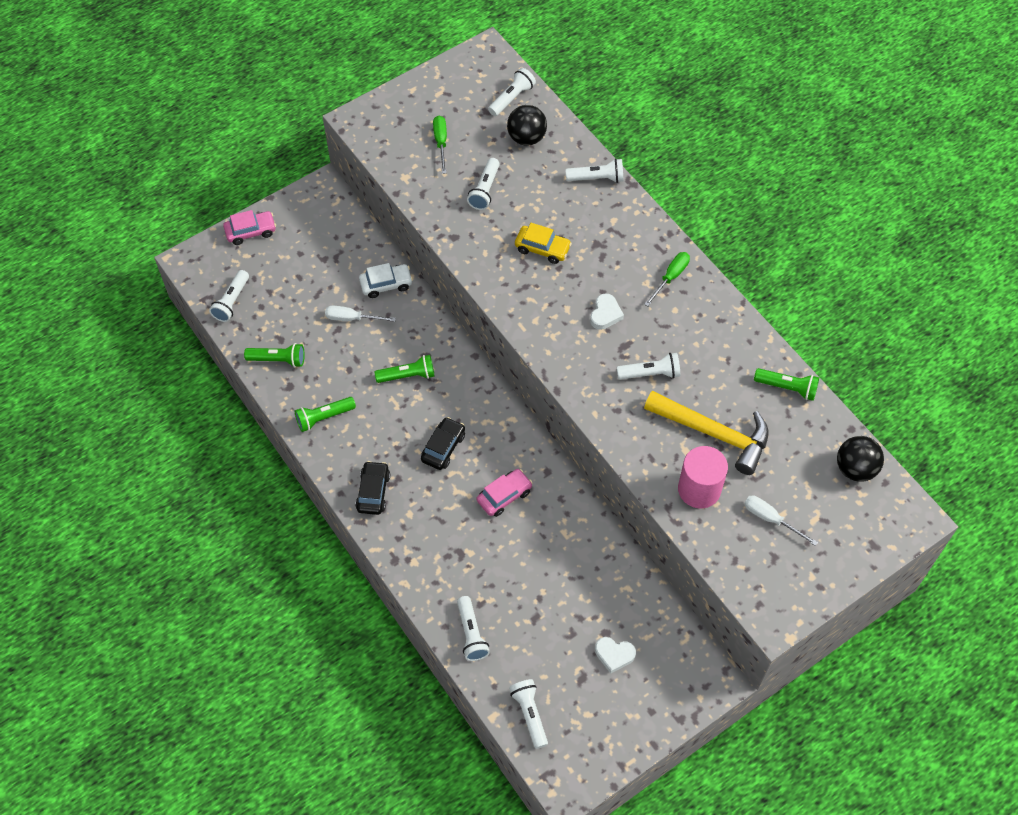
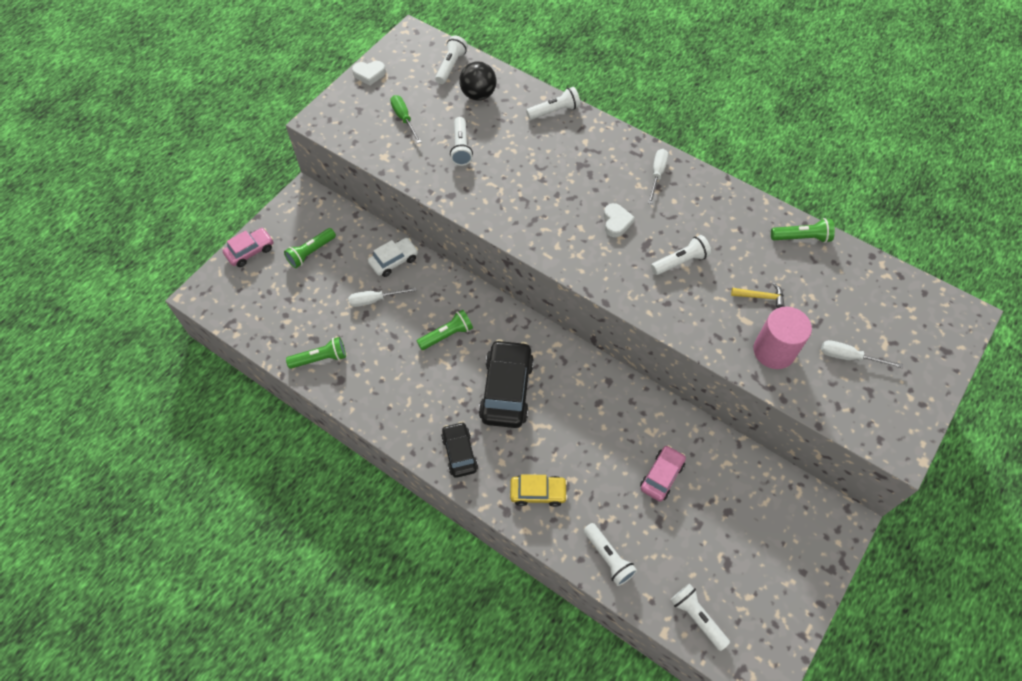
camera: 20 degrees left, 0 degrees up
white flashlight [209,270,249,322] -> none
green flashlight [295,397,356,432] -> green flashlight moved to [284,228,336,268]
black car [421,417,465,470] -> black car [479,339,534,428], size x1.71
pink car [477,469,533,517] -> pink car moved to [640,445,686,502]
yellow car [515,223,572,264] -> yellow car moved to [510,474,568,507]
white heart [595,637,636,674] -> white heart moved to [352,61,386,86]
green screwdriver [644,252,690,306] -> white screwdriver [648,149,668,204]
yellow hammer [644,391,769,475] -> yellow hammer [731,283,784,308], size x0.43
black ball [837,436,884,482] -> none

